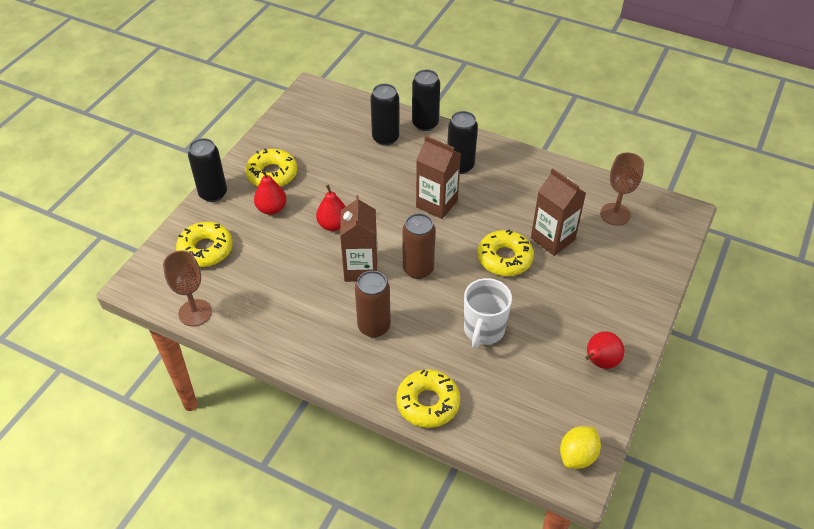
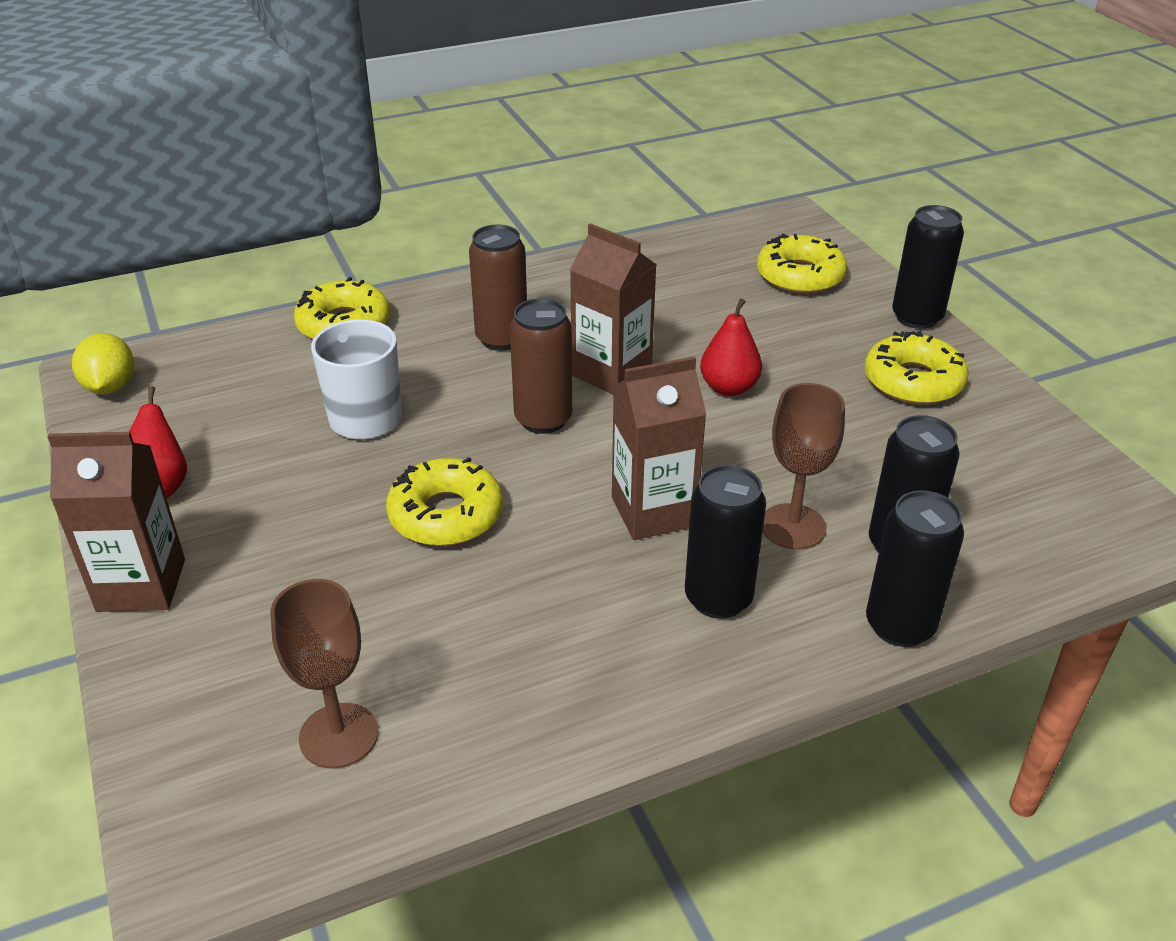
camera: 130 degrees right, 10 degrees down
brown goblet [163,250,212,326] -> brown goblet moved to [763,383,845,550]
red pear [254,168,286,215] -> none
brown carton [531,168,586,256] -> brown carton moved to [47,432,185,612]

